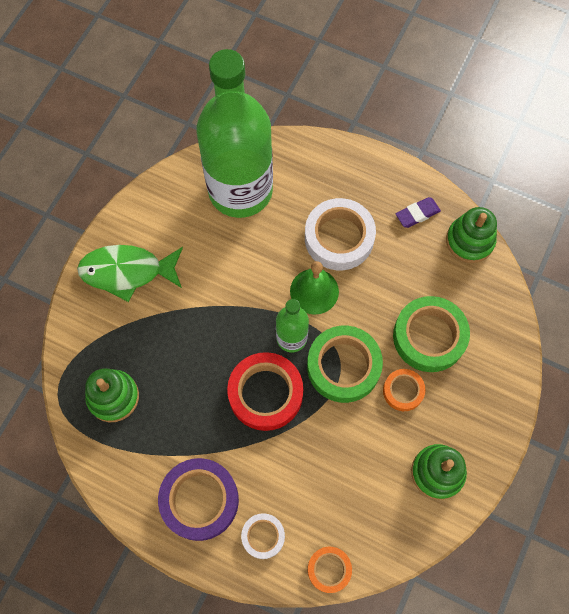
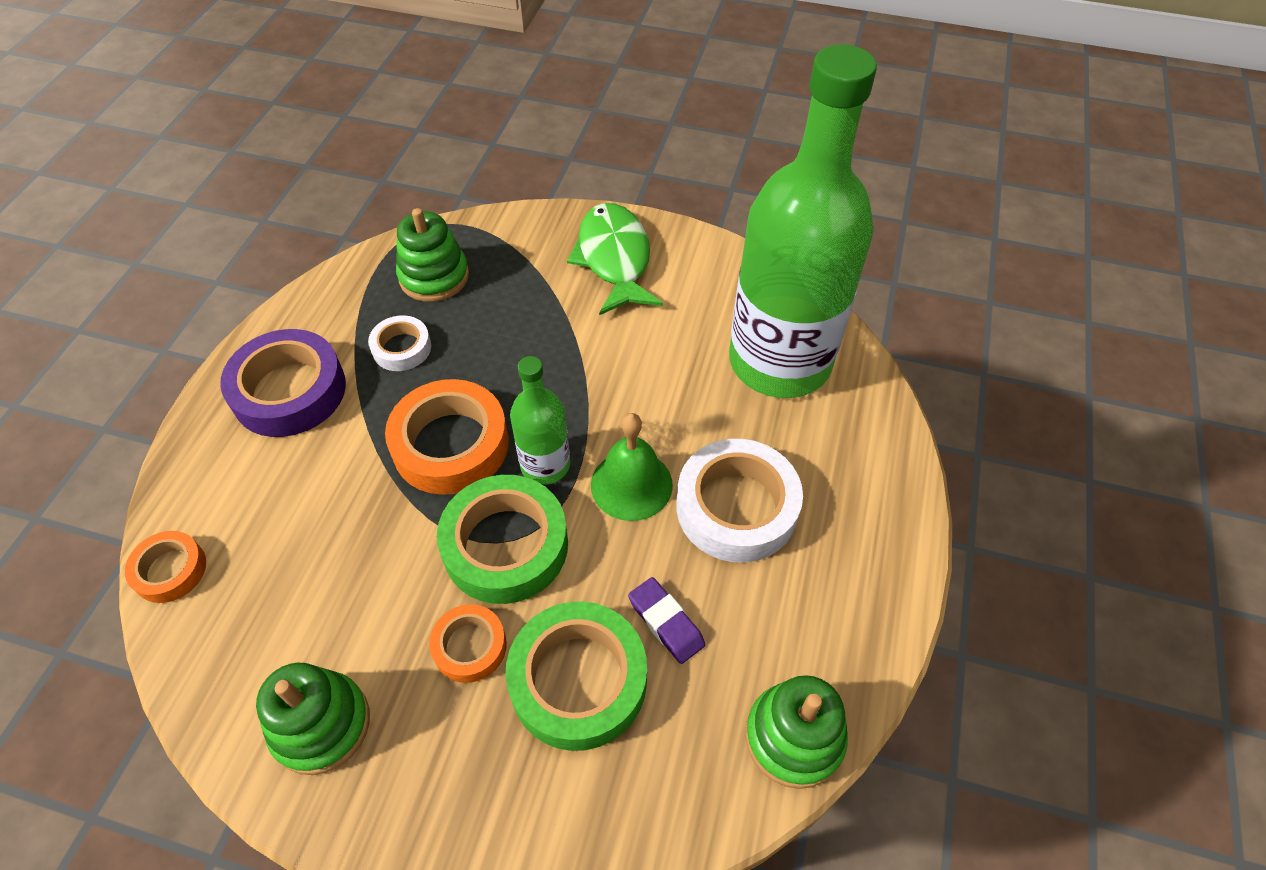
camera: 80 degrees right, 15 degrees down
red tape [227,352,303,431] -> orange tape [385,379,509,495]
white tape [241,513,285,559] -> white tape moved to [368,315,431,371]
purple eraser [396,197,441,228] -> purple eraser moved to [628,577,706,664]

